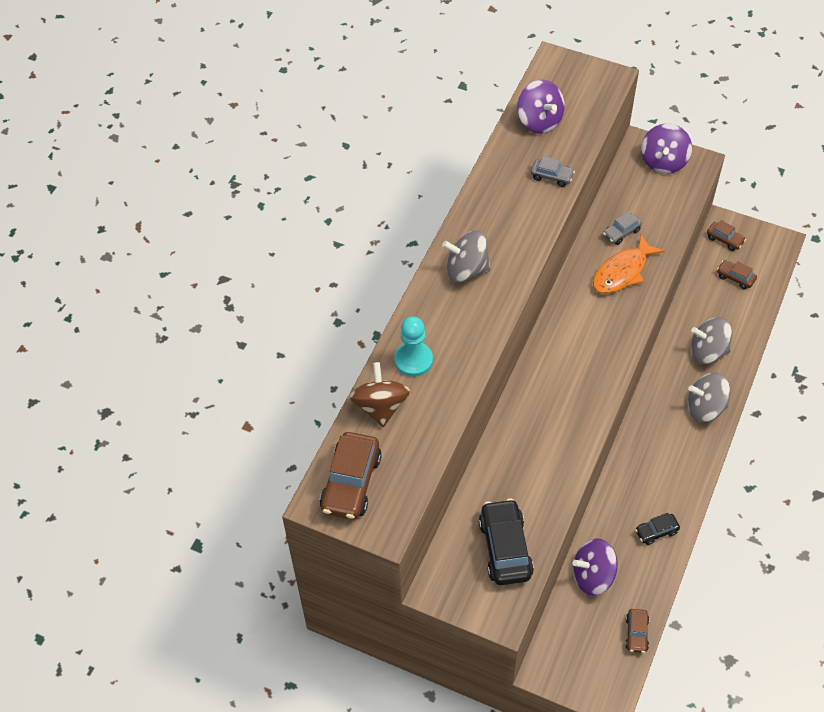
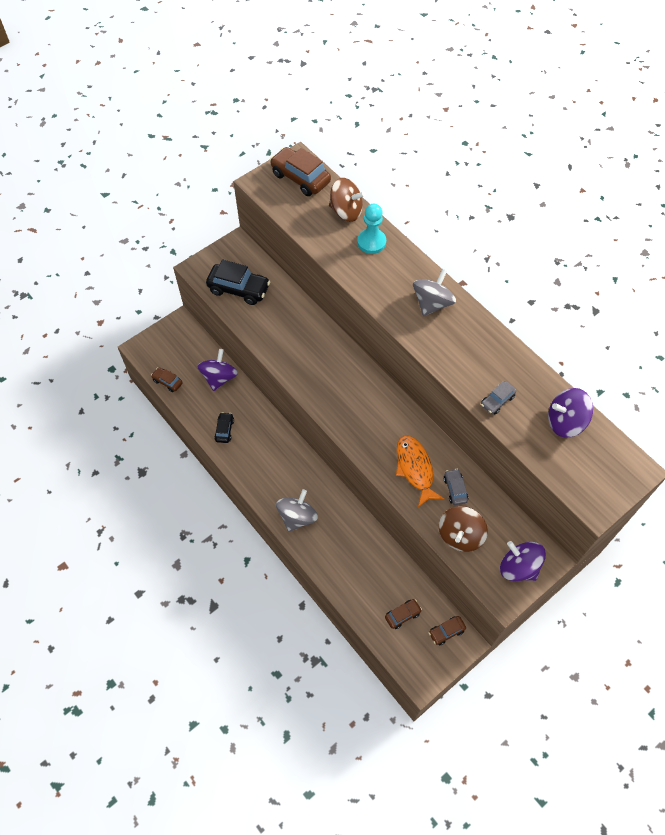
camera: 115 degrees right, 5 degrees up
grey spinning top [690,317,732,364] -> none
none -> brown spinning top [439,506,488,552]

